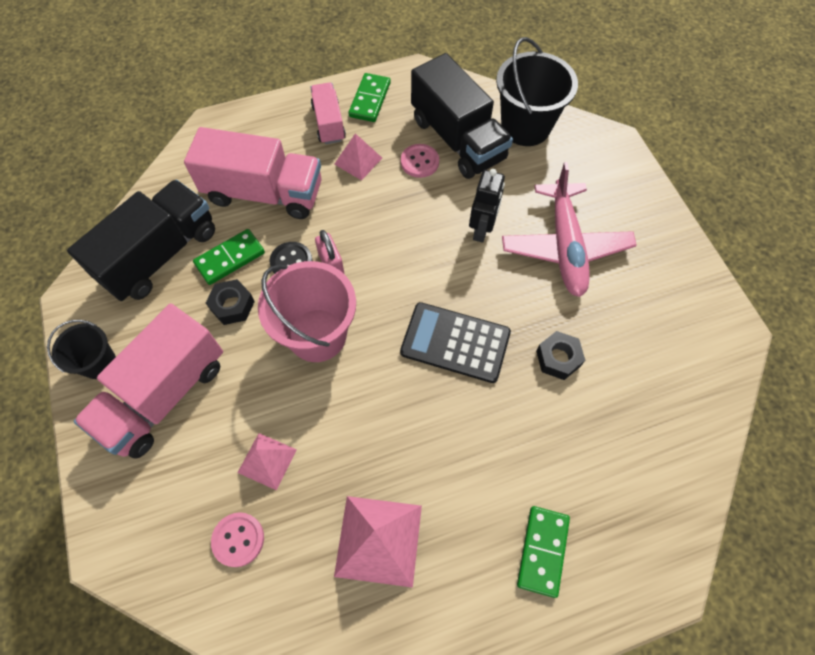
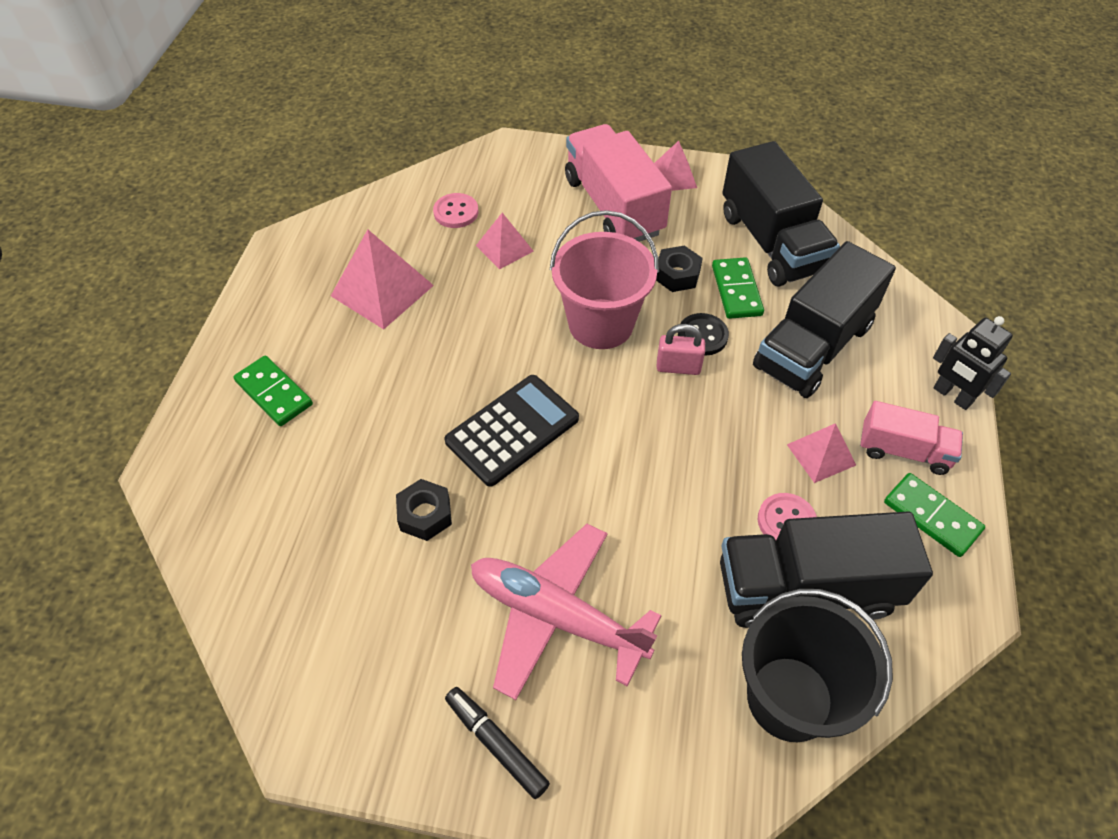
camera: 120 degrees right, 10 degrees down
black bucket [47,320,116,379] -> pink pyramid [654,141,697,191]
pink truck [184,127,322,219] -> black truck [753,241,896,398]
black robot [469,169,505,243] -> black robot moved to [933,316,1013,410]
none -> black marker [445,687,550,799]

